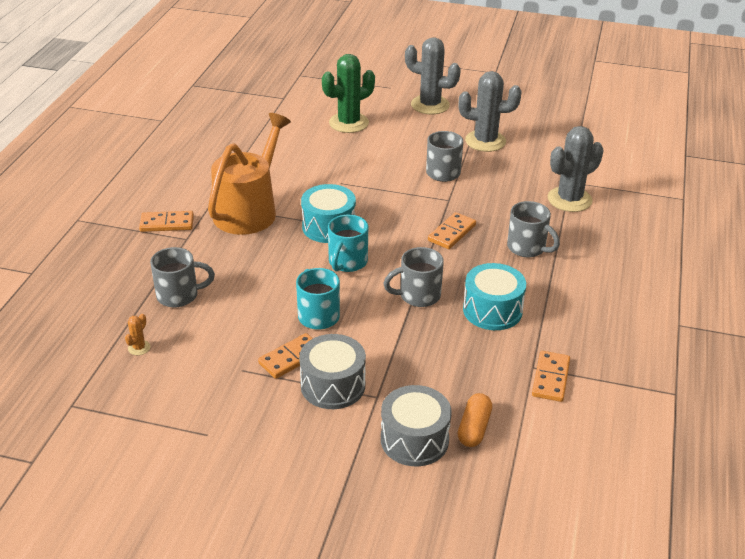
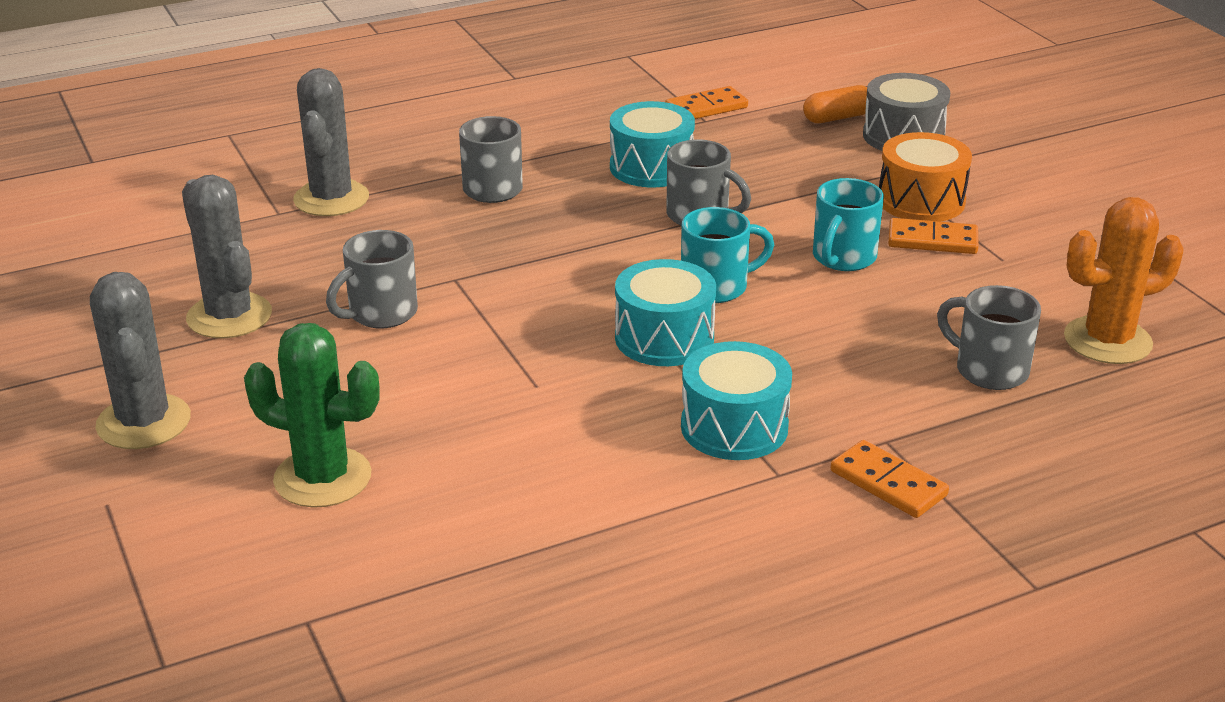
camera: 130 degrees left, 5 degrees down
orange cactus [125,314,151,355] -> orange cactus [1064,197,1184,364], size x2.43
orange watering can [208,113,291,235] -> turquoise drum [681,341,792,460]
grey drum [299,334,366,409] -> orange drum [879,132,972,222]
orange domino [428,212,476,249] -> none
grey cactus [548,126,604,212] -> grey cactus turned 75 degrees clockwise [293,68,369,216]

